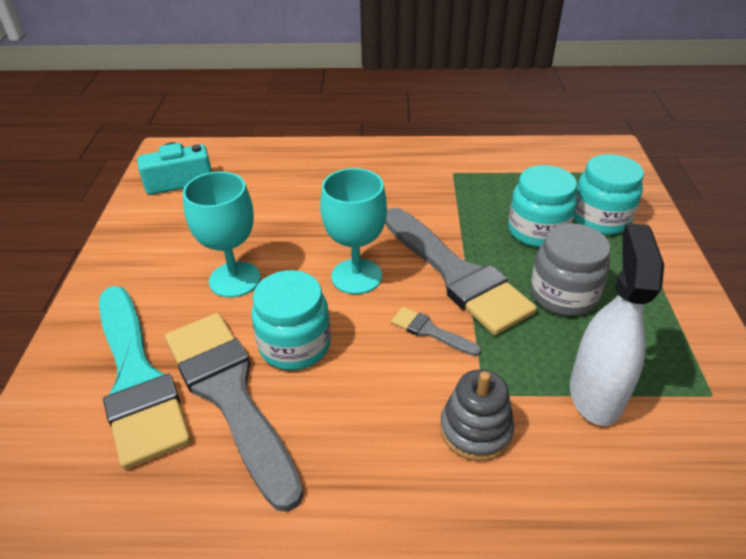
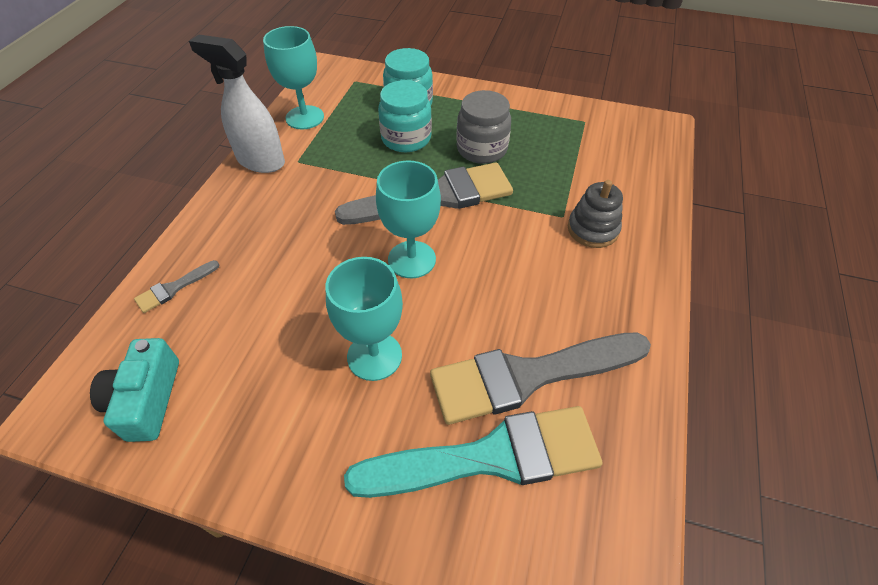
camera: 75 degrees left, 10 degrees up
turquoise jar [252,270,331,370] -> none
grey brush [391,307,481,356] -> grey brush moved to [134,260,219,313]
white spray bottle [570,223,664,426] -> white spray bottle moved to [189,34,285,173]
none -> turquoise goblet [263,26,324,129]

